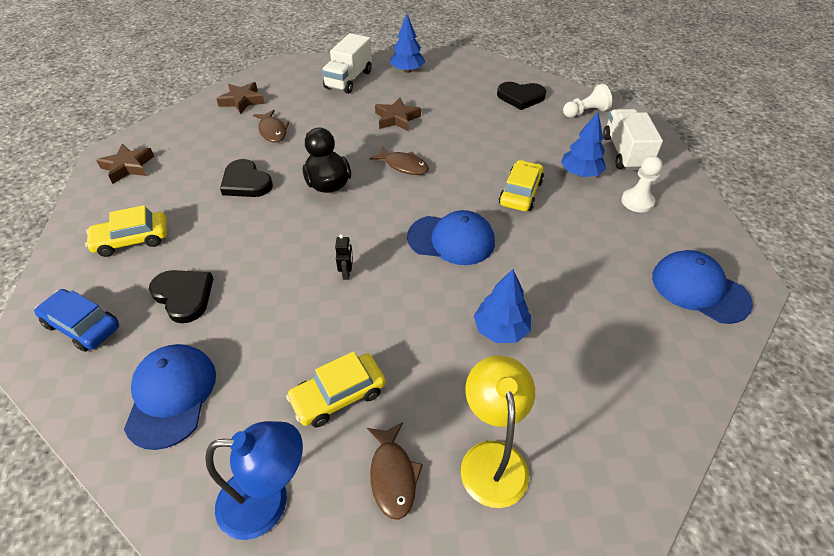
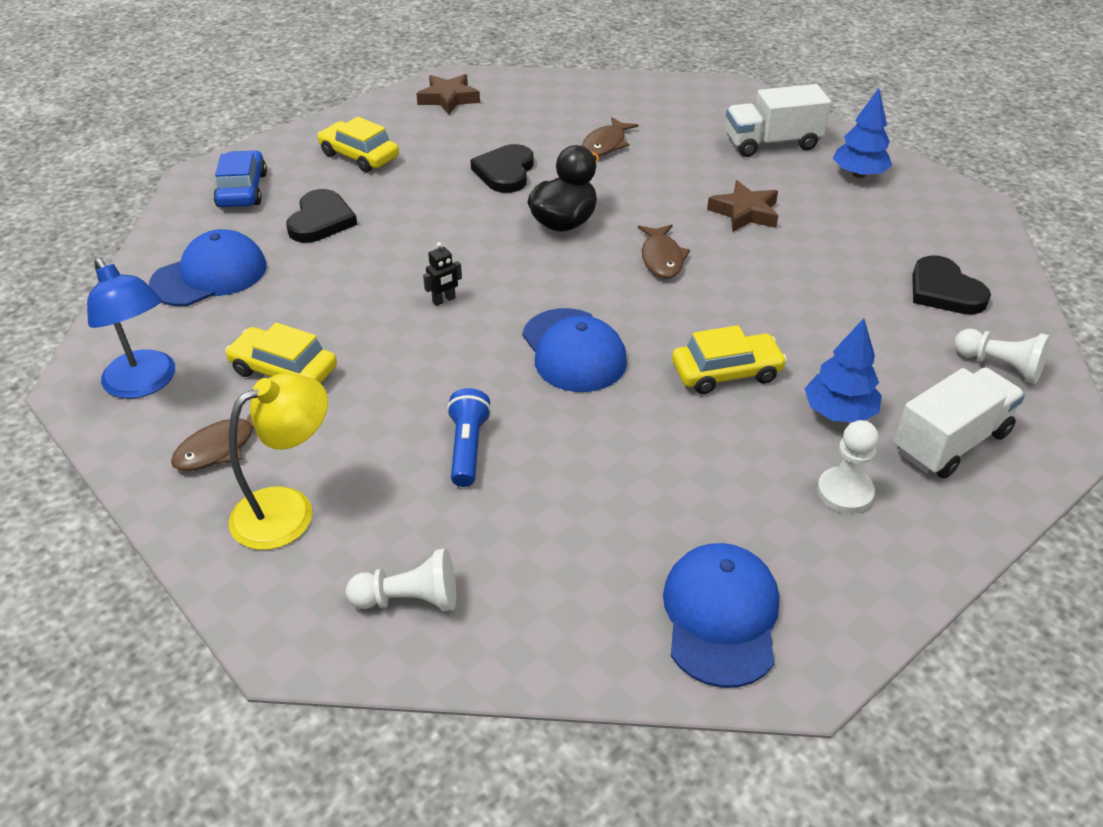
camera: 55 degrees right, 5 degrees down
brown star [217,82,265,114] -> none
blue tree [474,269,531,343] -> blue flashlight [447,388,491,487]
none -> white pawn [346,549,456,611]

